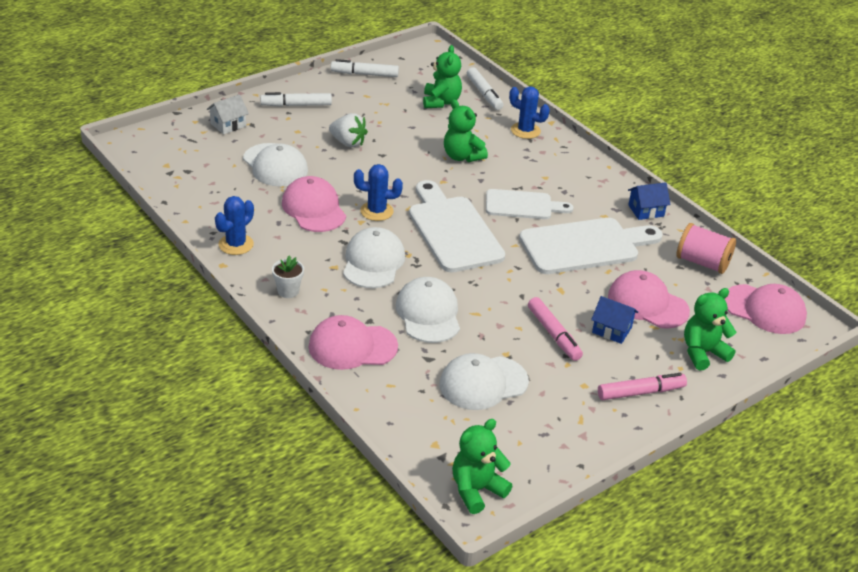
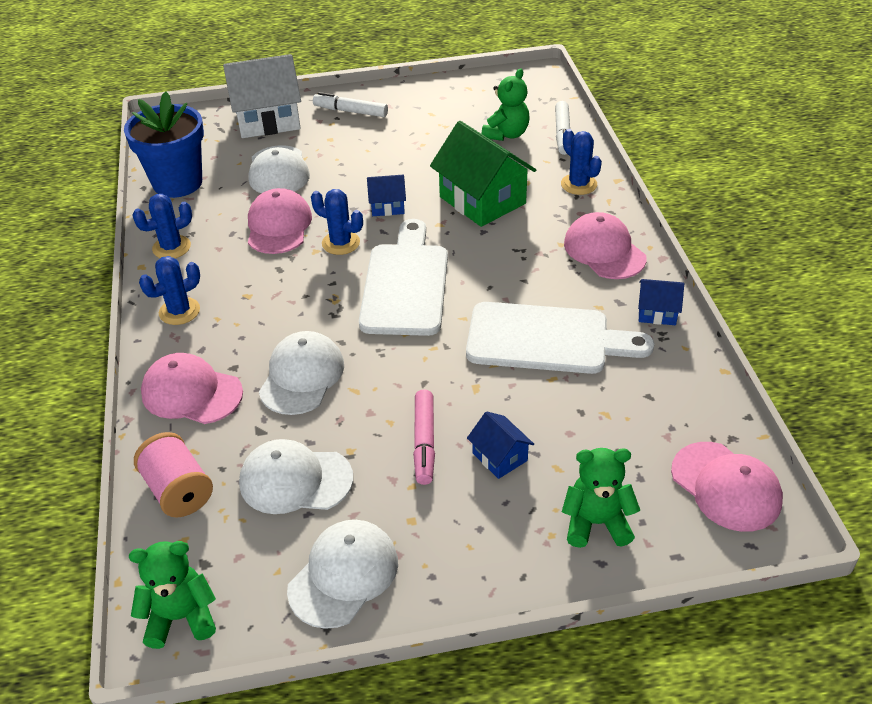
camera: 30 degrees right, 5 degrees up
white house [207,94,249,134] -> white house [223,54,301,138], size x2.04
white flower pot [272,255,304,298] -> blue cactus [139,256,200,325]
white strawberry [329,113,368,147] -> none
white marker [331,59,399,77] -> none
white cap [343,227,405,288] -> white cap moved to [287,520,398,629]
green teddy bear [444,99,488,162] -> green house [430,121,536,227]
white cutting board [486,189,573,219] -> none
pink marker [598,373,687,400] -> none
pink cap [608,270,690,329] -> pink cap moved to [564,212,647,279]
pink spool [677,223,736,274] -> pink spool moved to [134,432,213,518]
none -> blue flower pot [124,91,204,198]
none -> blue house [367,175,406,216]

